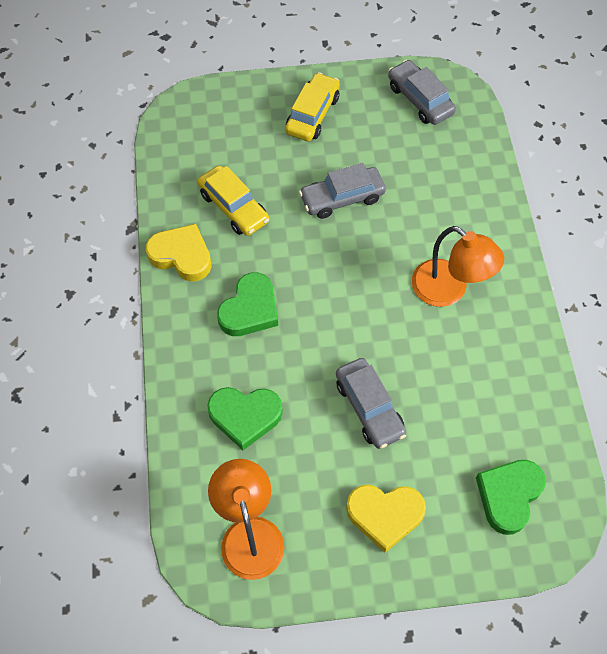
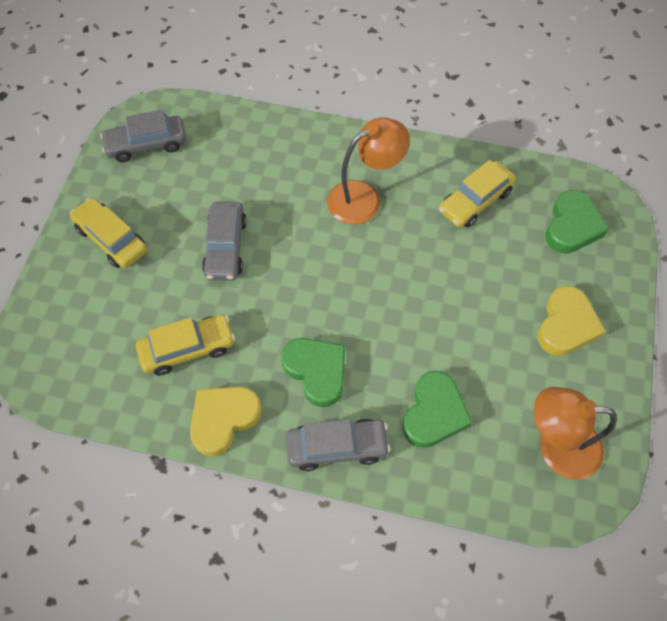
camera: 70 degrees left, 0 degrees up
grey car [336,358,406,449] -> grey car moved to [286,419,391,471]
green heart [476,460,546,535] -> green heart turned 120 degrees counterclockwise [545,190,609,254]
none -> yellow car [439,160,516,228]

